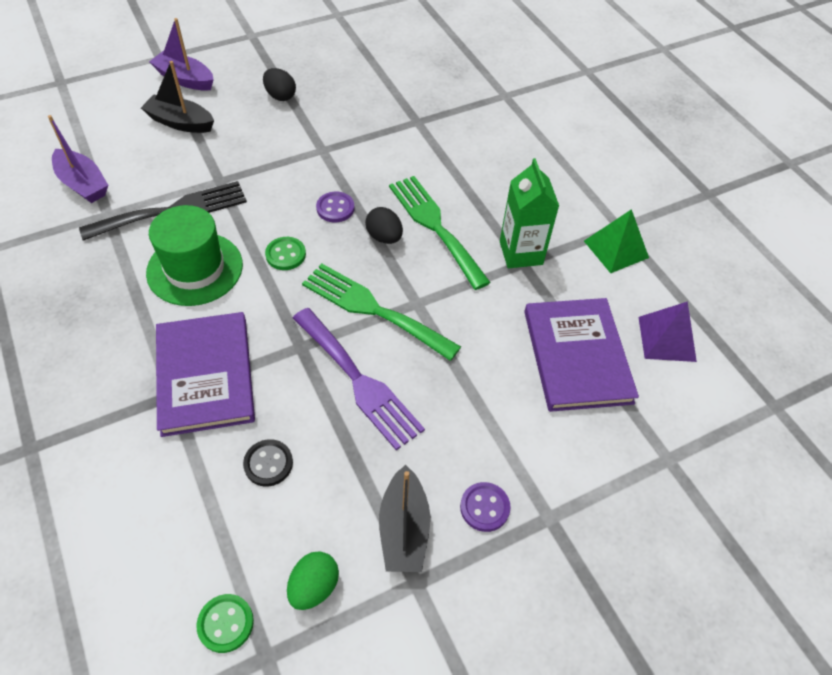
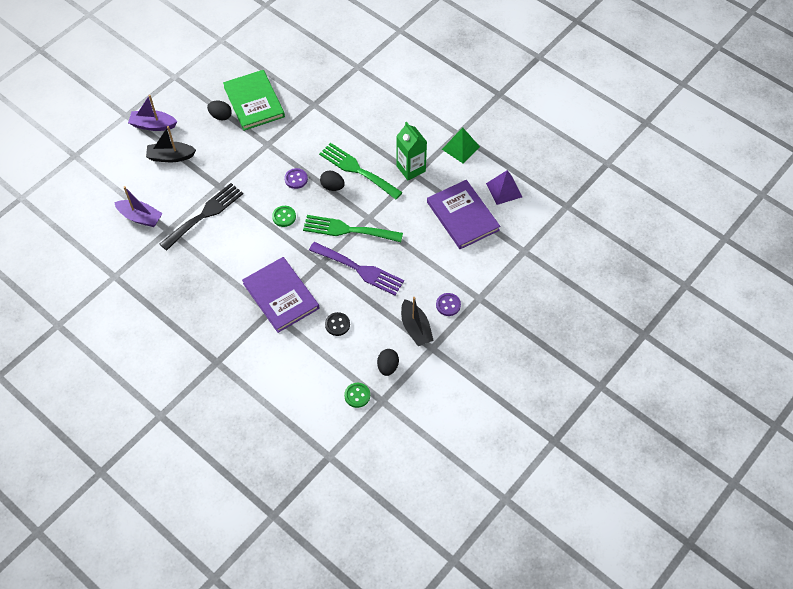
camera: 20 degrees left, 5 degrees up
green hat [146,205,243,306] -> none
green egg [287,551,339,610] -> black egg [377,349,399,376]
none -> green book [223,70,285,131]

